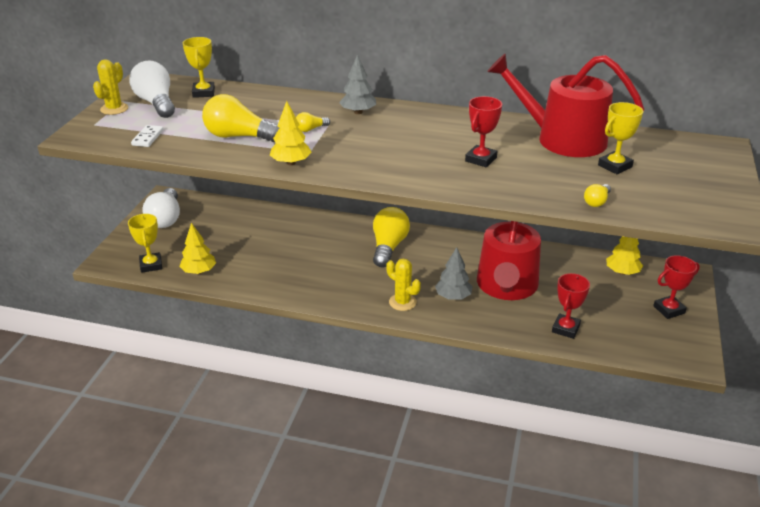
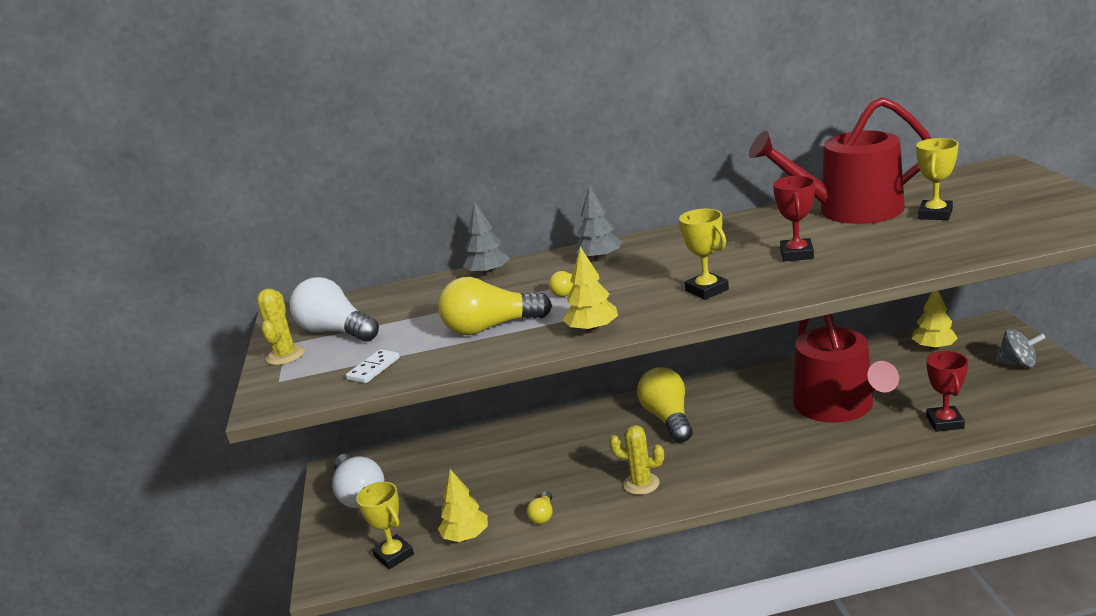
camera: 20 degrees left, 10 degrees down
white domino [131,125,164,147] -> white domino turned 45 degrees clockwise [346,349,400,383]
yellow trophy [183,37,215,98] -> yellow trophy moved to [679,209,729,300]
yellow cactus [386,258,421,311] -> yellow cactus moved to [609,425,664,495]
grey tree [435,247,473,300] -> grey tree moved to [463,201,510,276]
yellow light bulb [584,184,611,207] -> yellow light bulb moved to [527,491,552,524]
red trophy [653,255,700,319] -> grey spinning top [995,329,1045,368]

